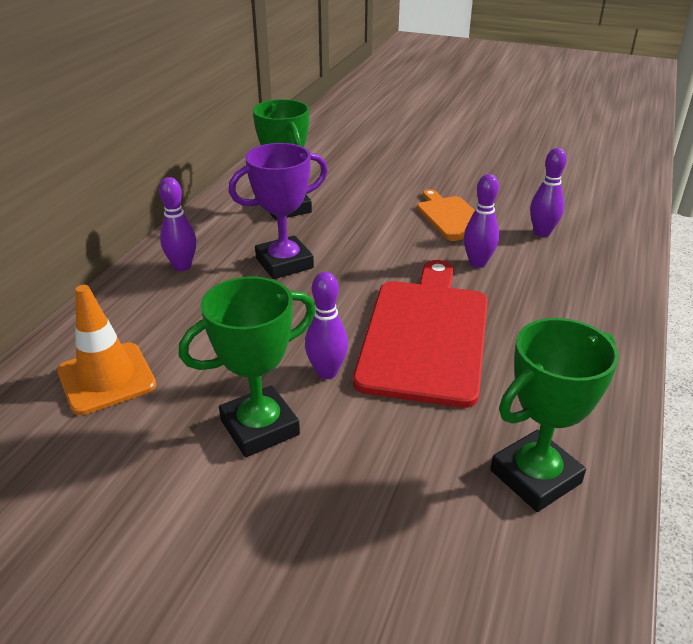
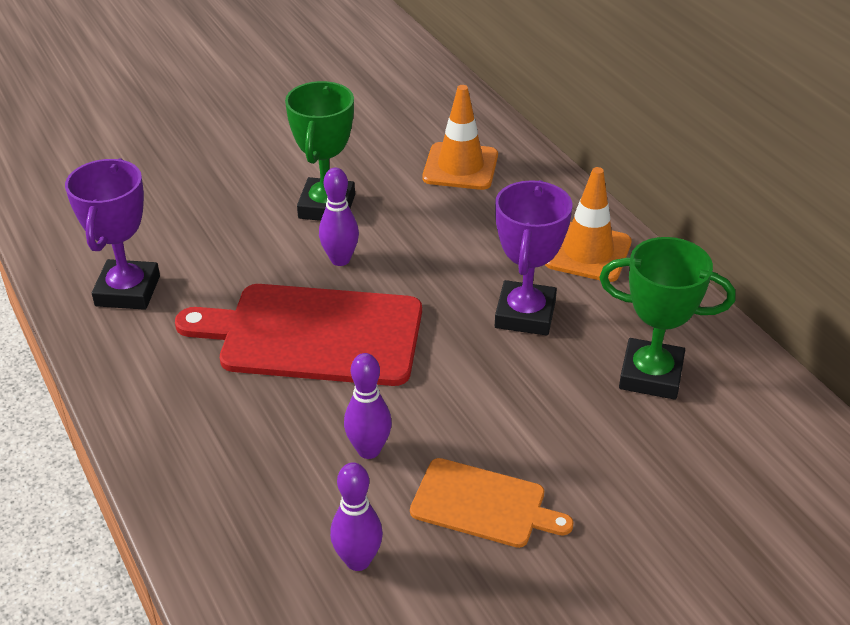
camera: 130 degrees right, 5 degrees up
purple bowling pin [159,177,197,271] -> orange traffic cone [545,167,632,282]
red cutting board [353,260,488,408] -> red cutting board turned 135 degrees clockwise [175,284,422,386]
green trophy [490,318,619,512] -> purple trophy [65,158,160,310]

